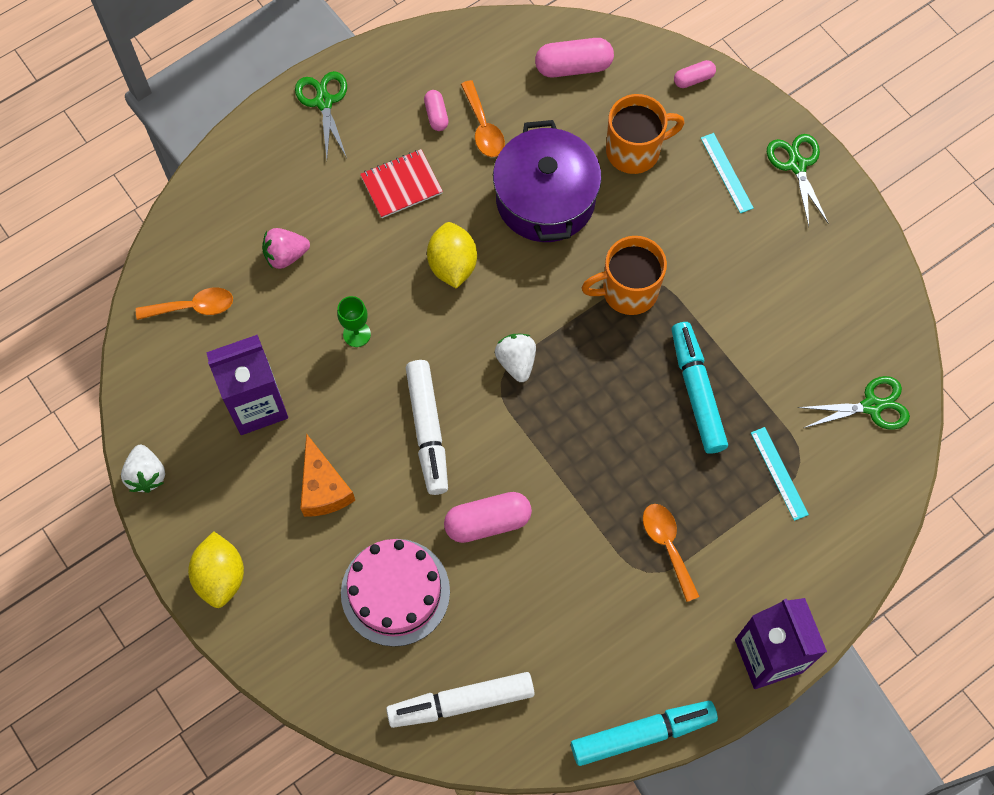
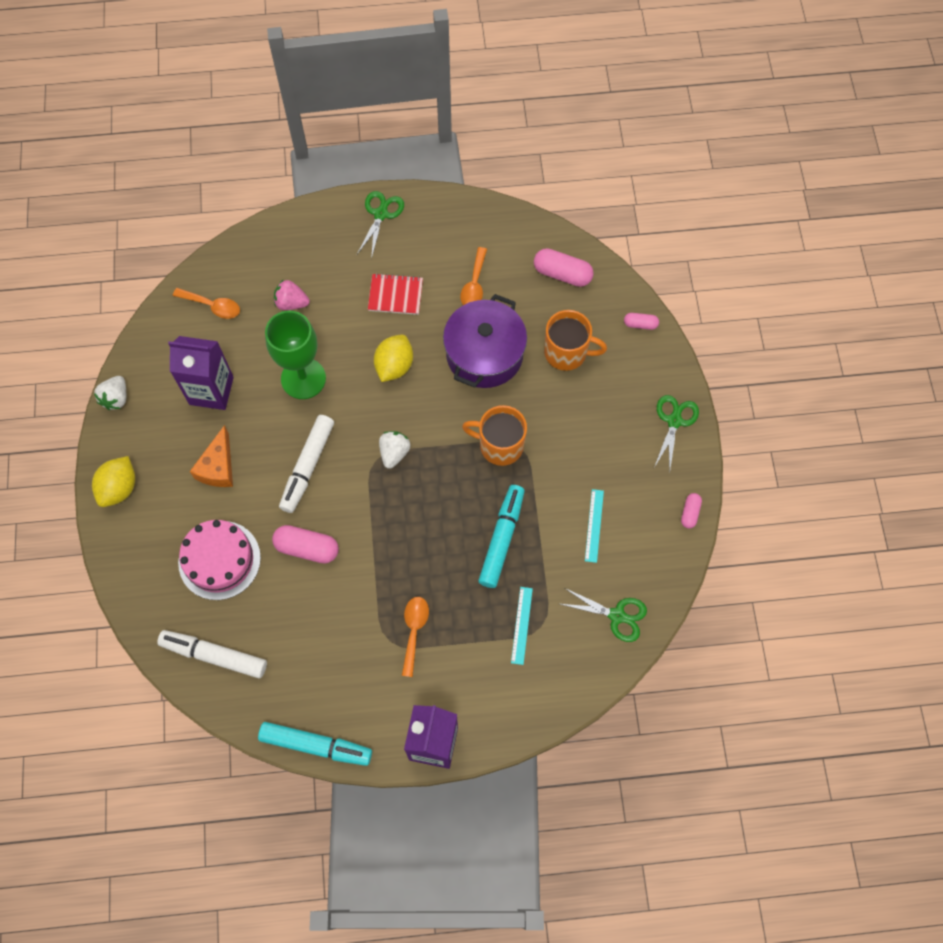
camera: 30 degrees right, 0 degrees up
green goblet [337,296,371,347] -> green goblet [265,310,326,399], size x2.15
pink capsule [424,90,449,131] -> pink capsule moved to [681,493,702,529]
turquoise ruler [701,133,754,213] -> turquoise ruler moved to [585,489,604,563]

